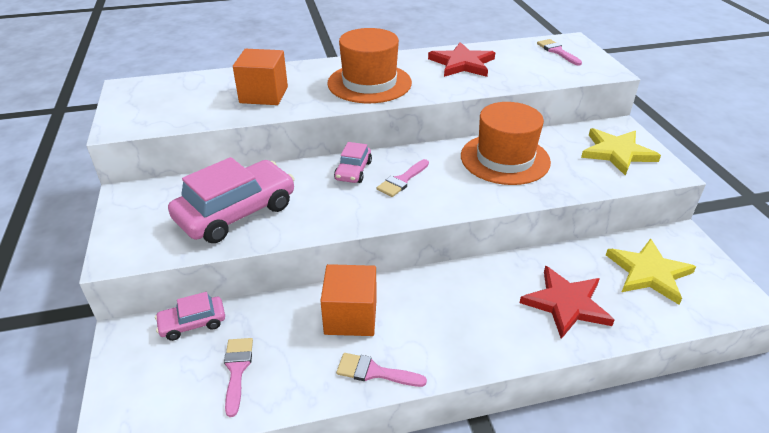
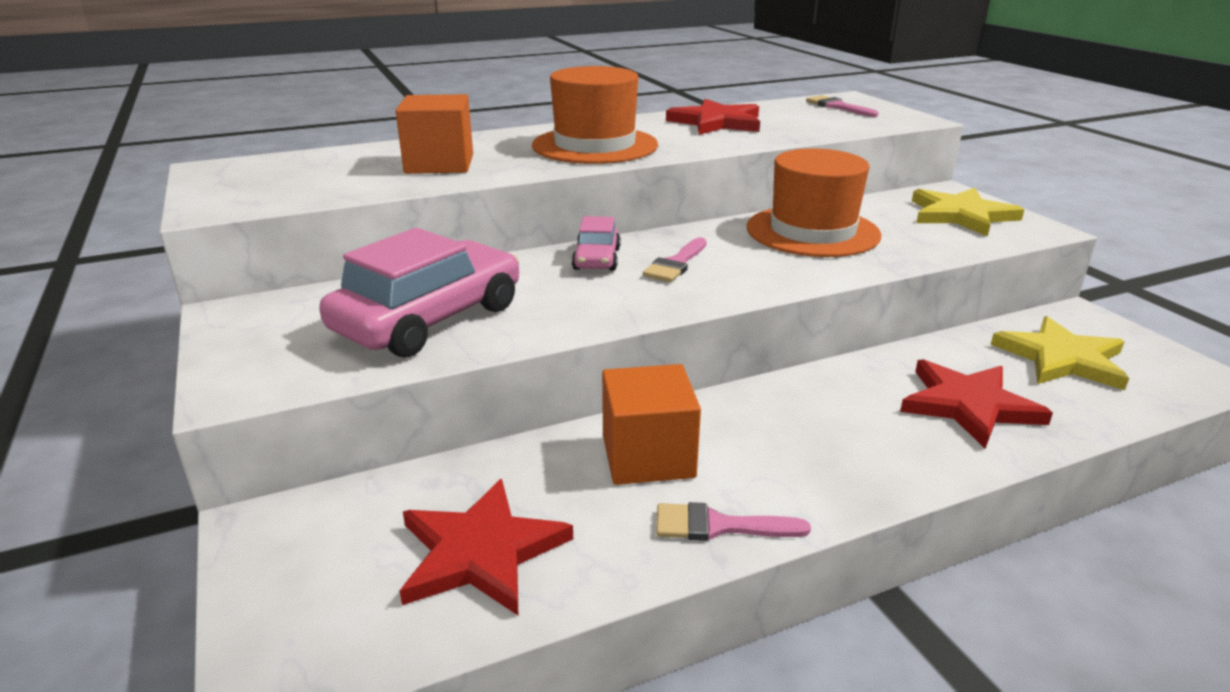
camera: 10 degrees left, 10 degrees down
pink car [155,292,225,341] -> none
pink brush [224,338,253,417] -> red star [400,479,573,615]

